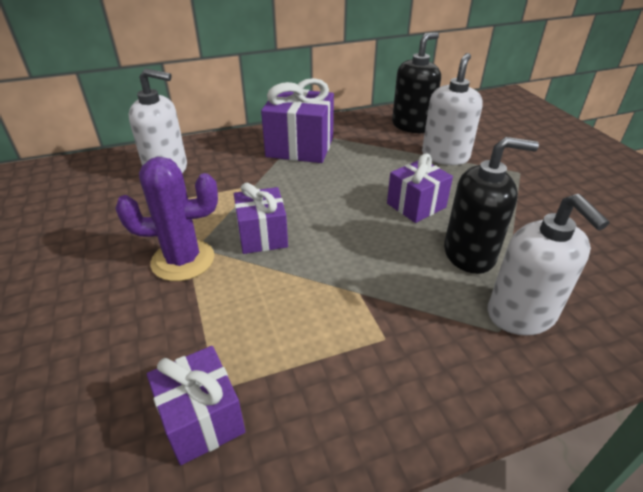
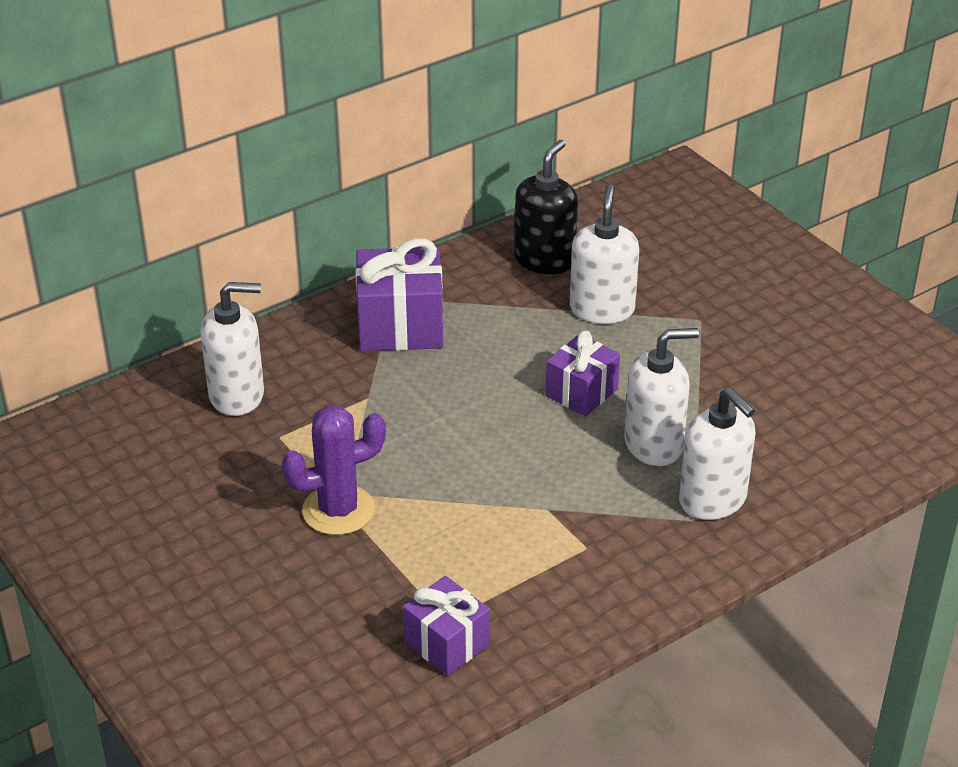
camera: 15 degrees left, 0 degrees up
purple gift [234,183,288,254] -> none
black soap dispenser [444,137,539,274] -> white soap dispenser [624,328,699,466]

